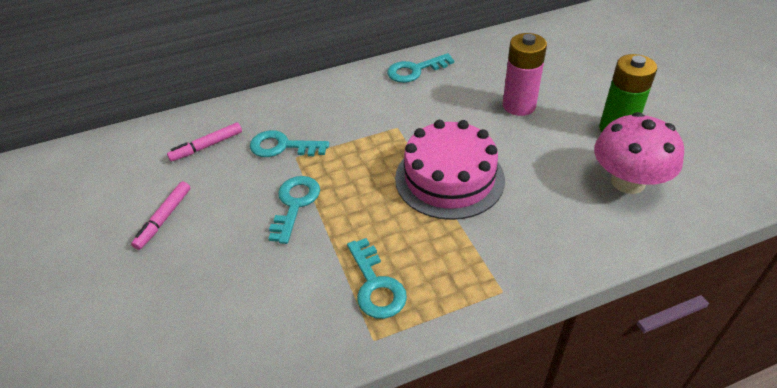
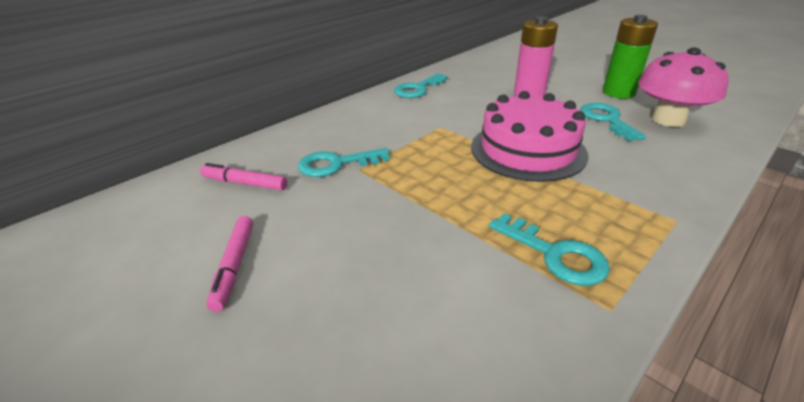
camera: 25 degrees left, 10 degrees down
pink marker [167,123,242,162] -> pink marker turned 75 degrees clockwise [200,163,287,190]
turquoise key [268,176,320,244] -> turquoise key moved to [580,103,646,141]

